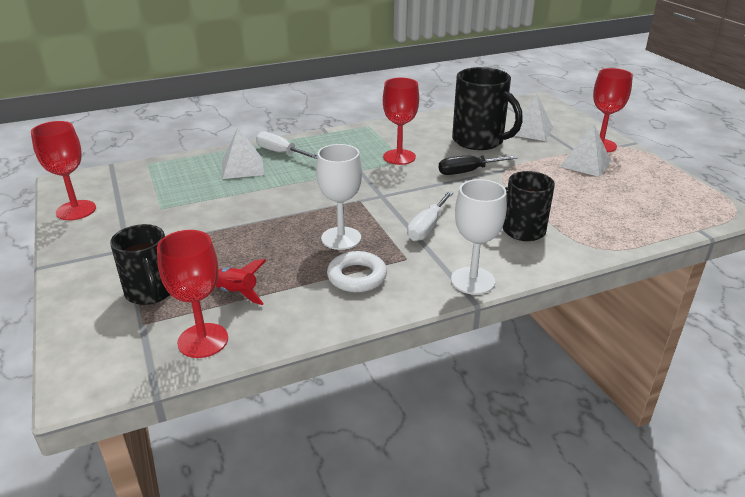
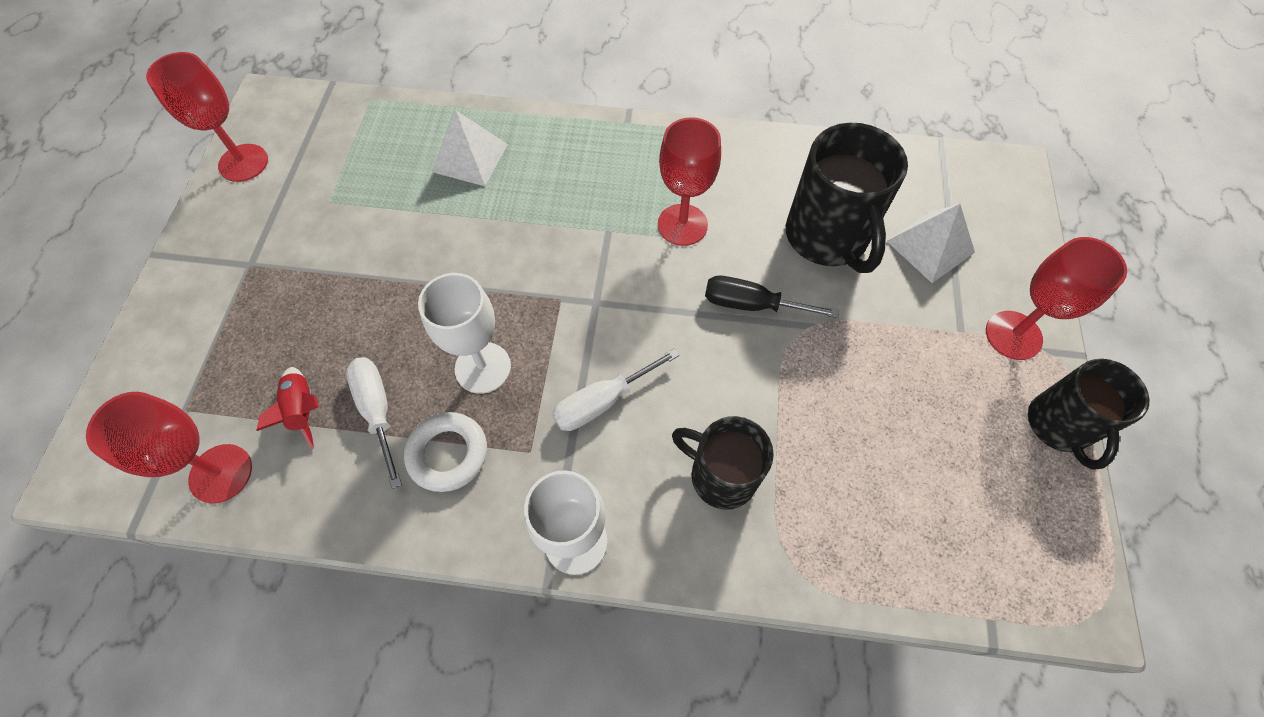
camera: 30 degrees right, 30 degrees up
black mug [110,224,170,305] -> black mug moved to [1028,359,1149,470]
white screwdriver [256,131,317,159] -> white screwdriver moved to [346,357,402,489]
white pyramid [560,124,611,177] -> none

